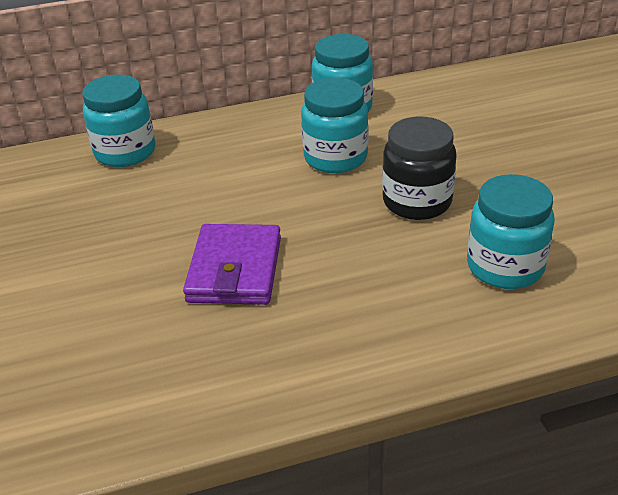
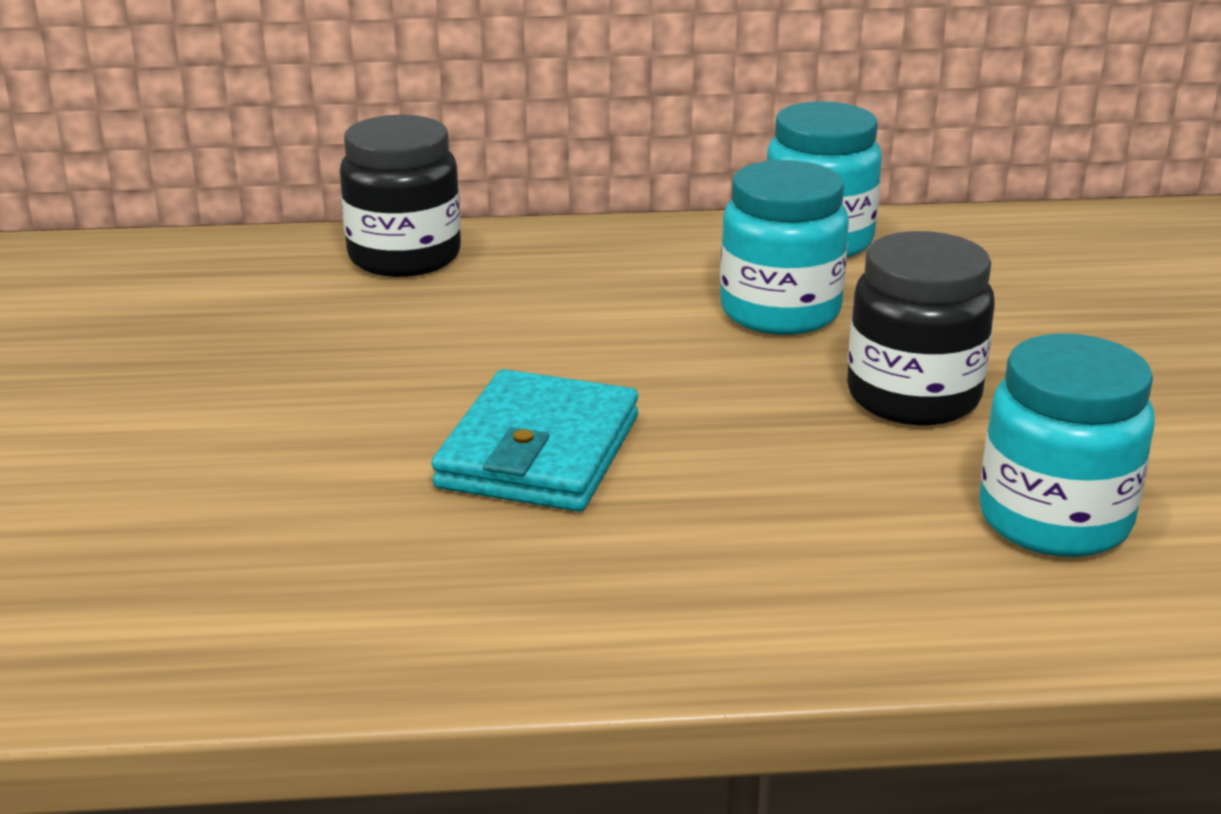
camera: 10 degrees right, 10 degrees down
turquoise jar [82,74,156,167] -> black jar [340,115,461,277]
purple wallet [183,224,281,305] -> turquoise wallet [431,369,638,512]

